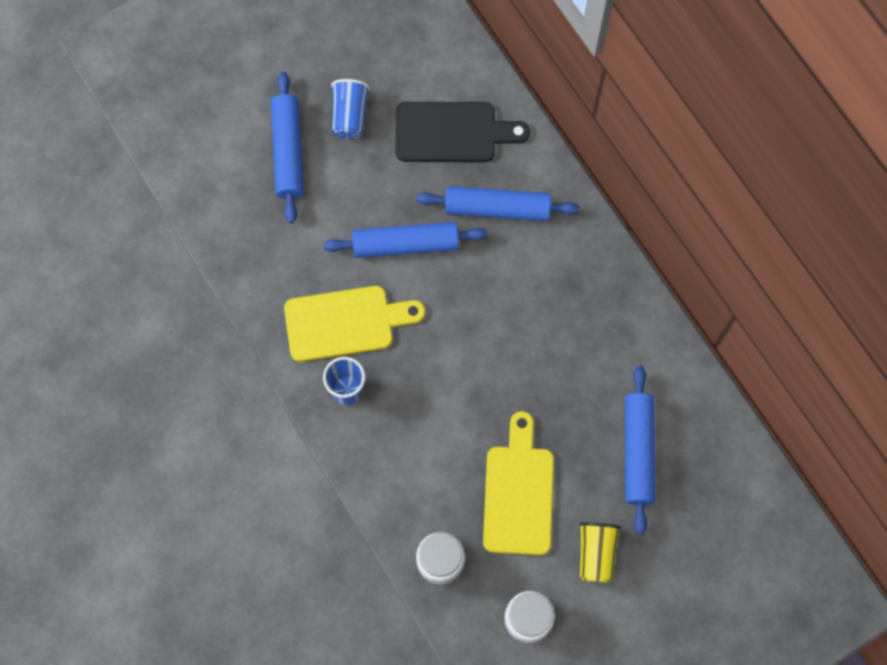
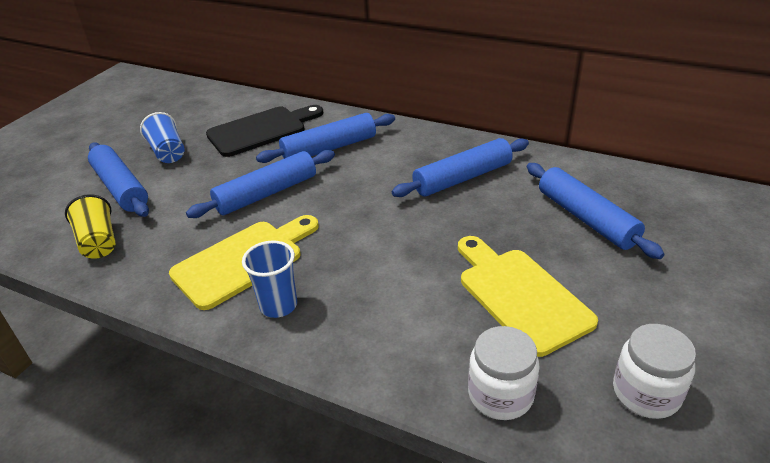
camera: 30 degrees left, 35 degrees down
yellow cup [579,522,622,583] -> yellow cup moved to [65,194,115,259]
none -> blue rolling pin [392,138,529,197]

